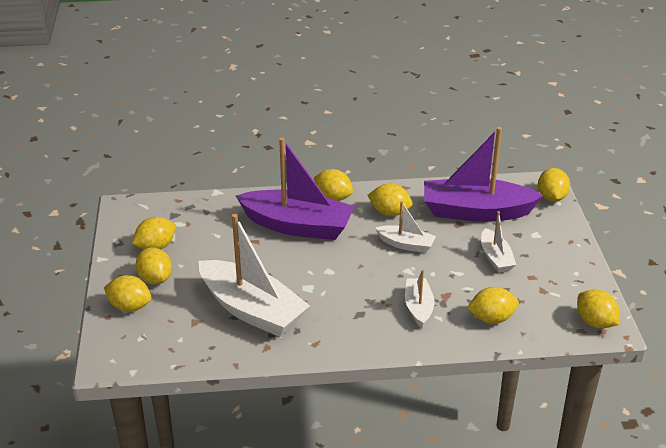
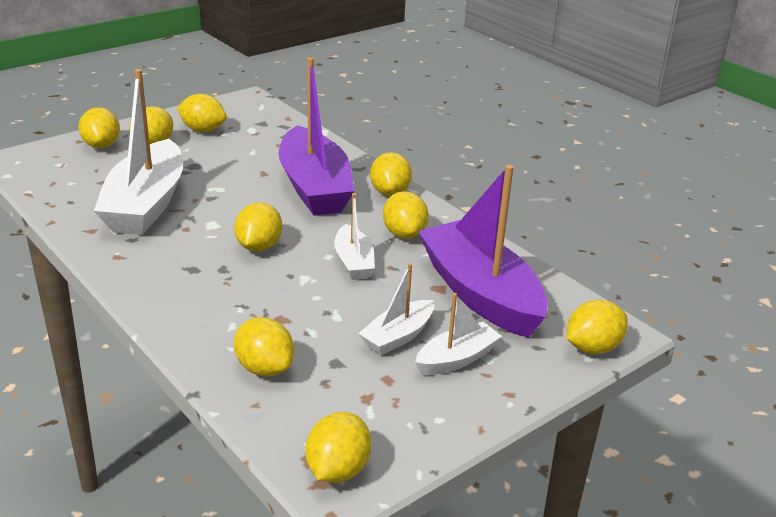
camera: 55 degrees right, 5 degrees down
white boat [405,269,434,328] -> white boat moved to [415,293,502,375]
none -> yellow lemon [234,203,282,251]

